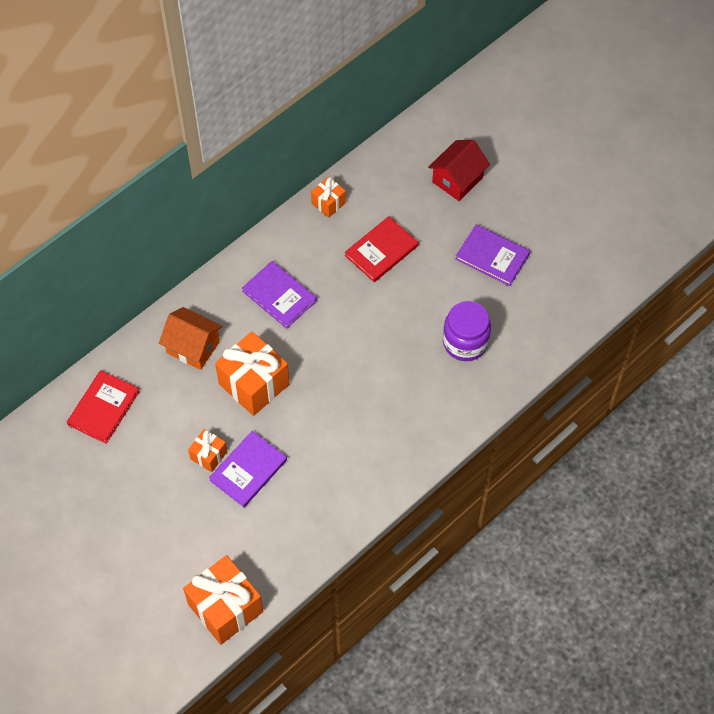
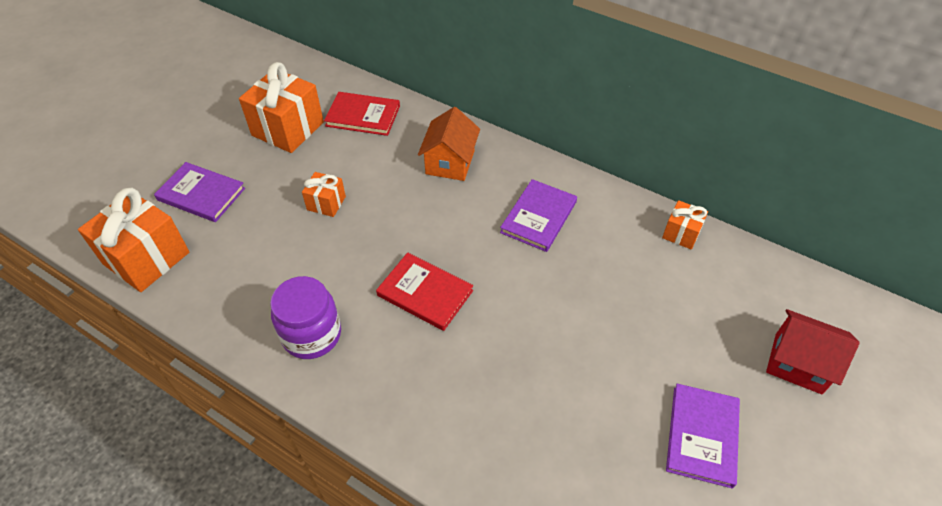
camera: 75 degrees right, 10 degrees down
purple book [209,431,287,507] -> purple book moved to [154,162,245,222]
orange gift [215,332,289,416] -> orange gift moved to [239,62,324,153]
red book [345,216,418,282] -> red book moved to [376,253,473,331]
purple jar [443,301,491,361] -> purple jar moved to [270,276,341,359]

